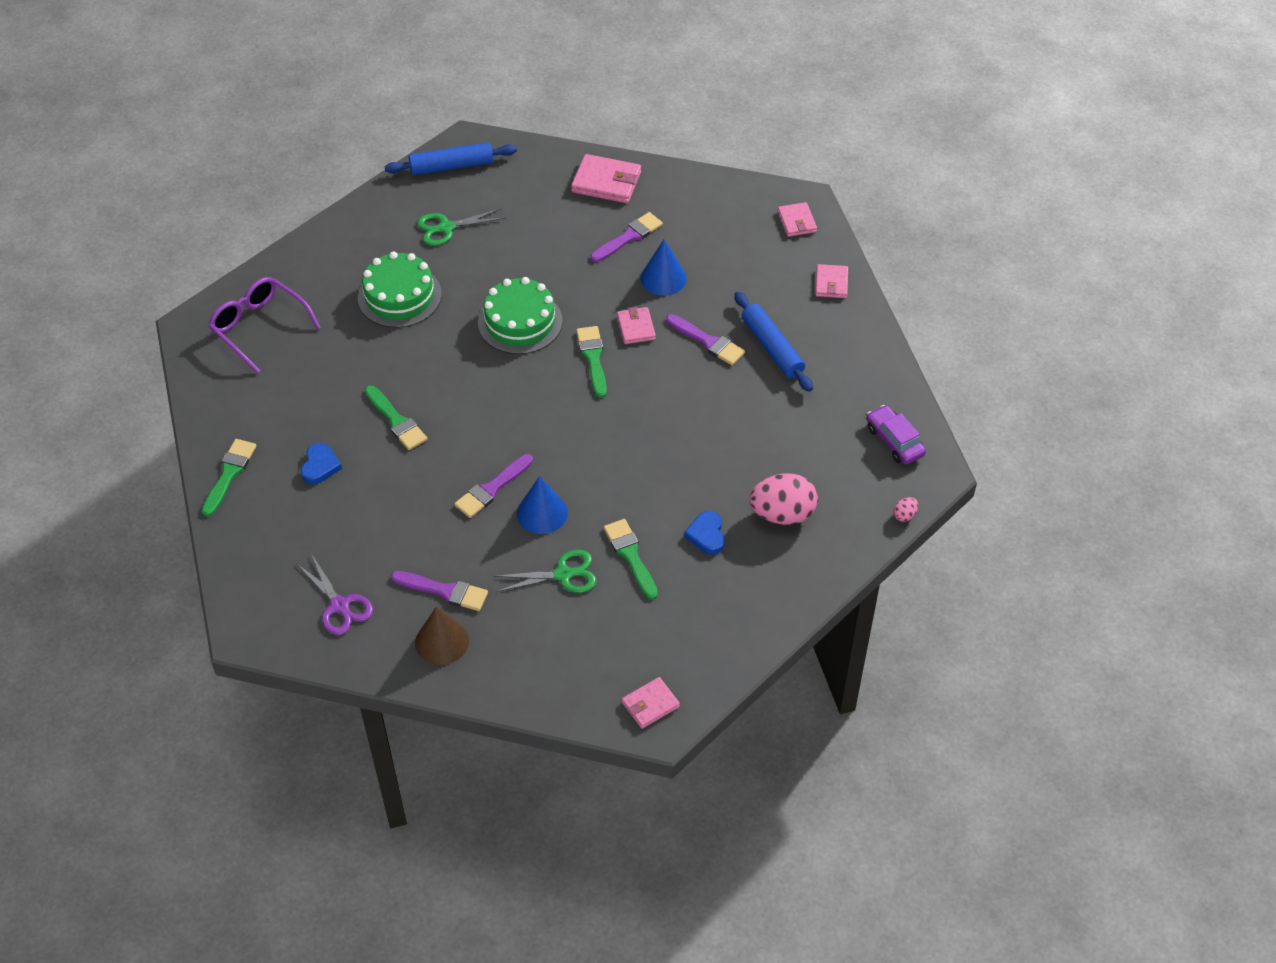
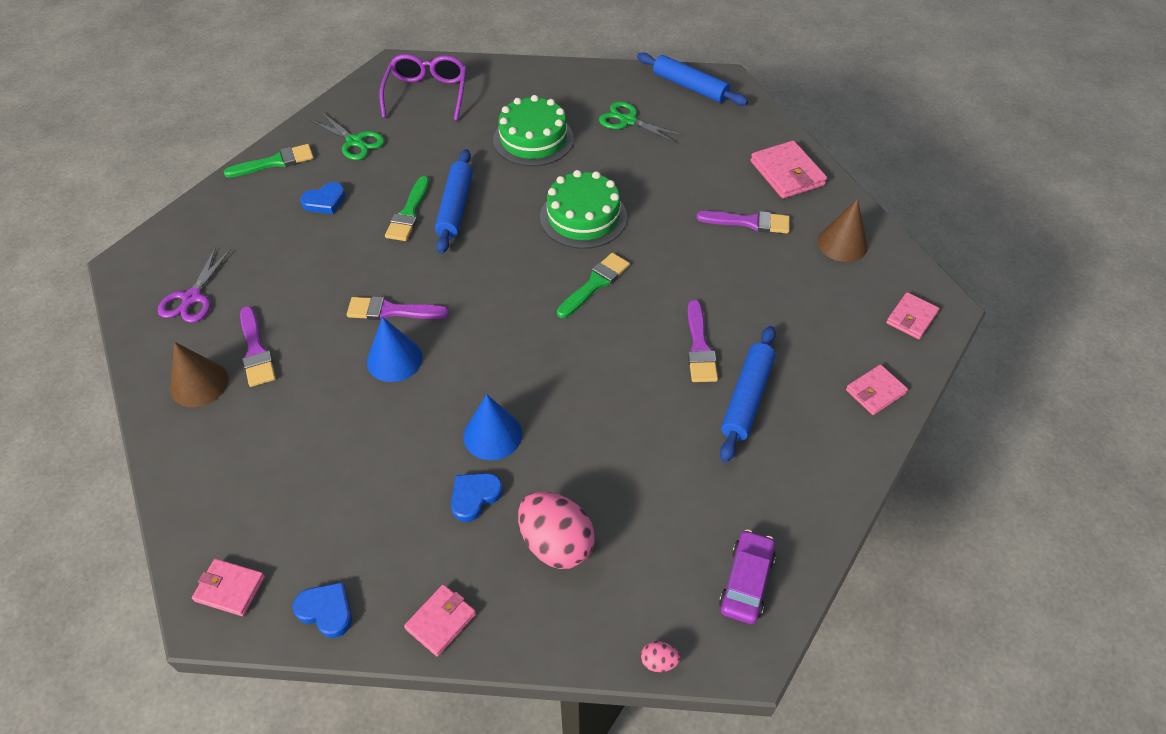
camera: 50 degrees right, 0 degrees up
green scissors [494,550,597,593] -> green scissors moved to [310,113,384,160]
green brush [604,519,658,600] -> none
pink wallet [617,307,656,344] -> pink wallet moved to [404,584,476,657]
blue cone [641,239,687,295] -> blue cone moved to [463,394,522,460]
none -> blue heart [293,582,352,638]
none -> blue rolling pin [435,149,473,254]
none -> brown cone [817,199,868,262]

